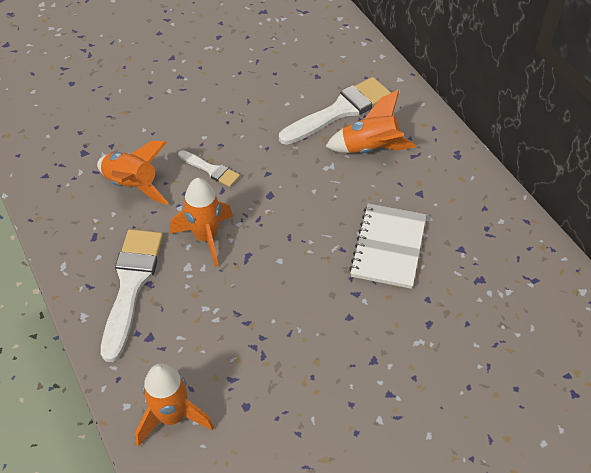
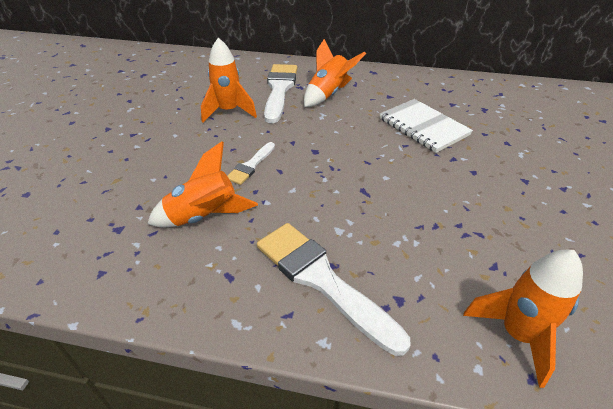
camera: 50 degrees left, 10 degrees down
orange rocket [170,178,233,267] -> orange rocket moved to [201,38,257,122]
white brush [178,150,240,187] -> white brush turned 135 degrees clockwise [227,142,275,185]

